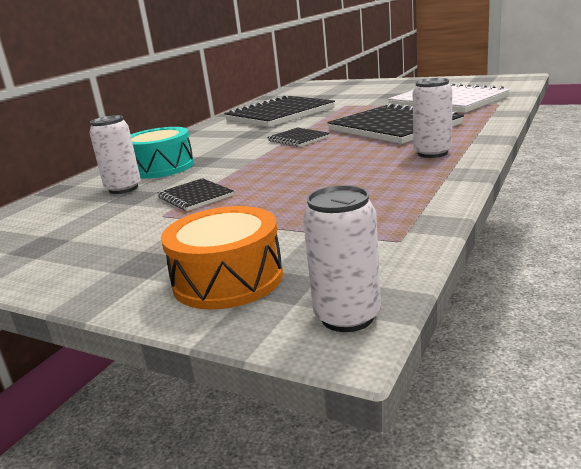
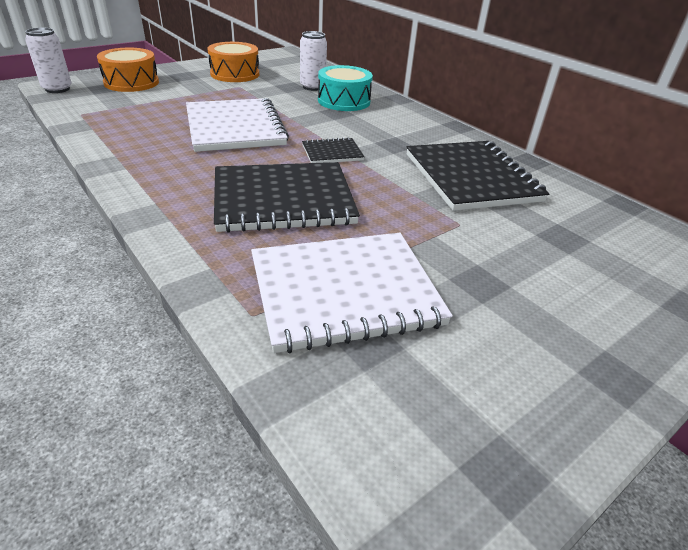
camera: 110 degrees right, 15 degrees up
black notebook [157,178,234,211] -> none
white can [412,78,452,158] -> none
none -> white notebook [186,98,289,152]
none -> orange drum [207,42,259,82]

